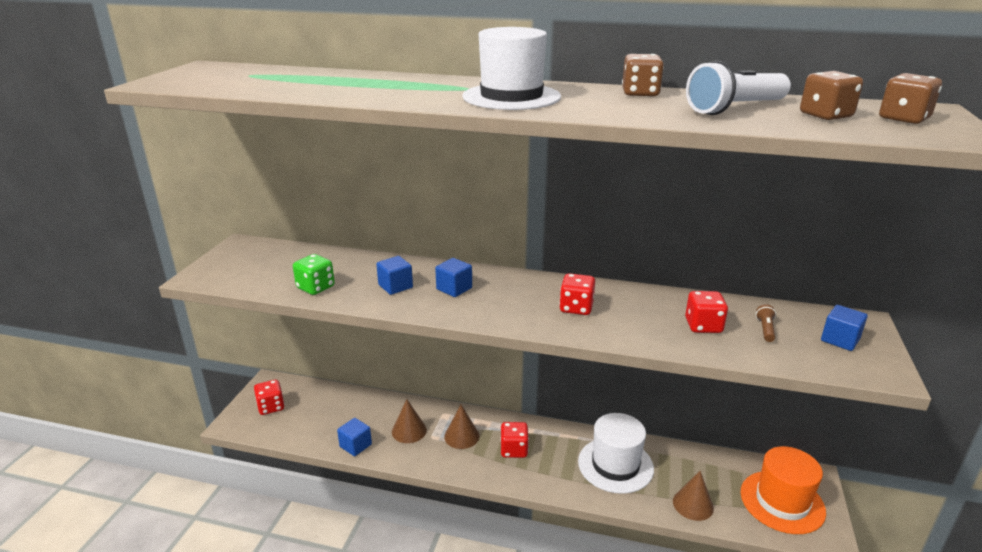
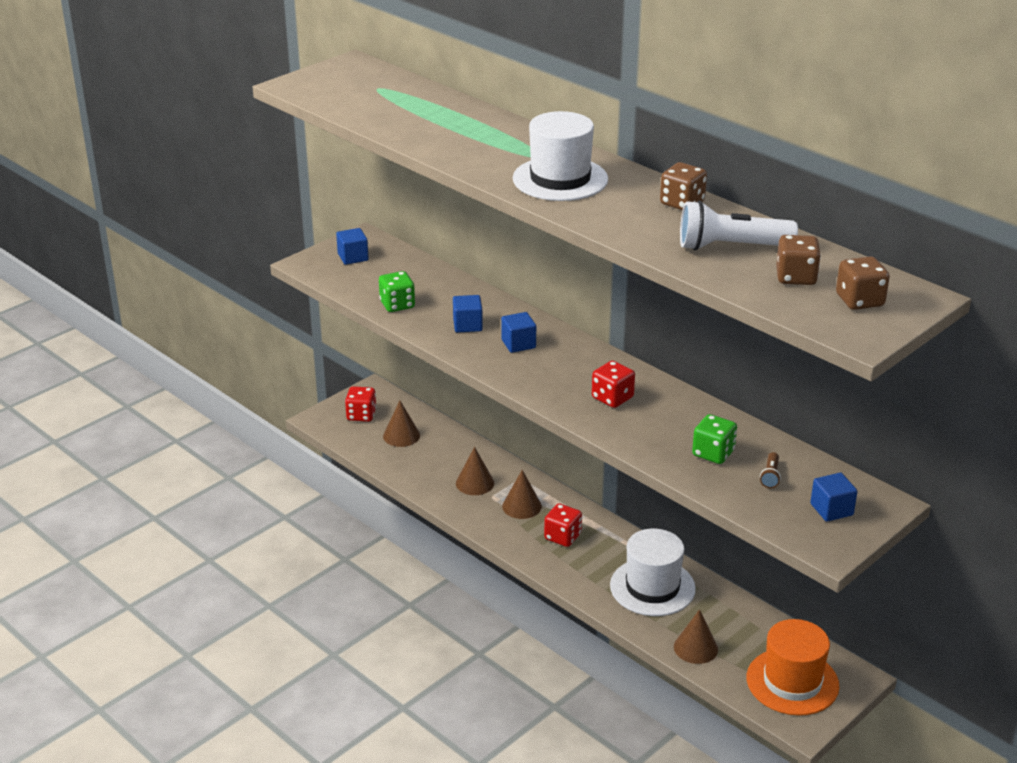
camera: 30 degrees right, 5 degrees up
blue cube [337,418,372,456] -> blue cube moved to [336,228,369,265]
red dice [685,291,728,333] -> green dice [692,414,737,464]
brown flashlight [756,304,776,342] -> brown flashlight turned 150 degrees clockwise [760,452,781,488]
none -> brown cone [383,401,420,447]

